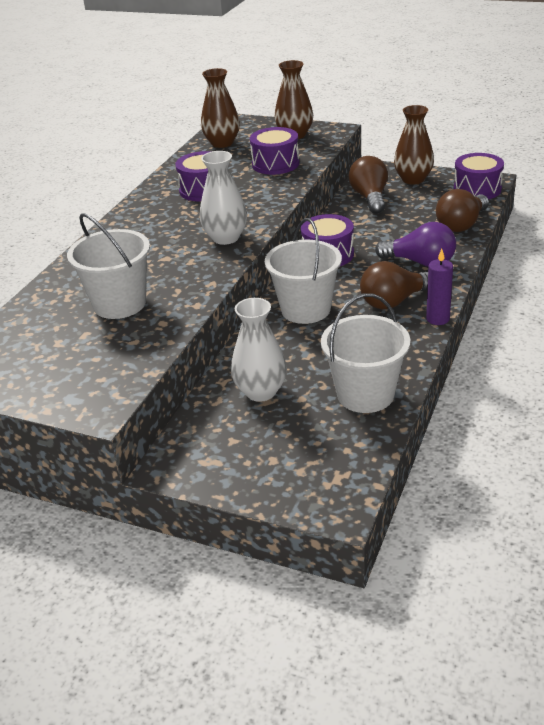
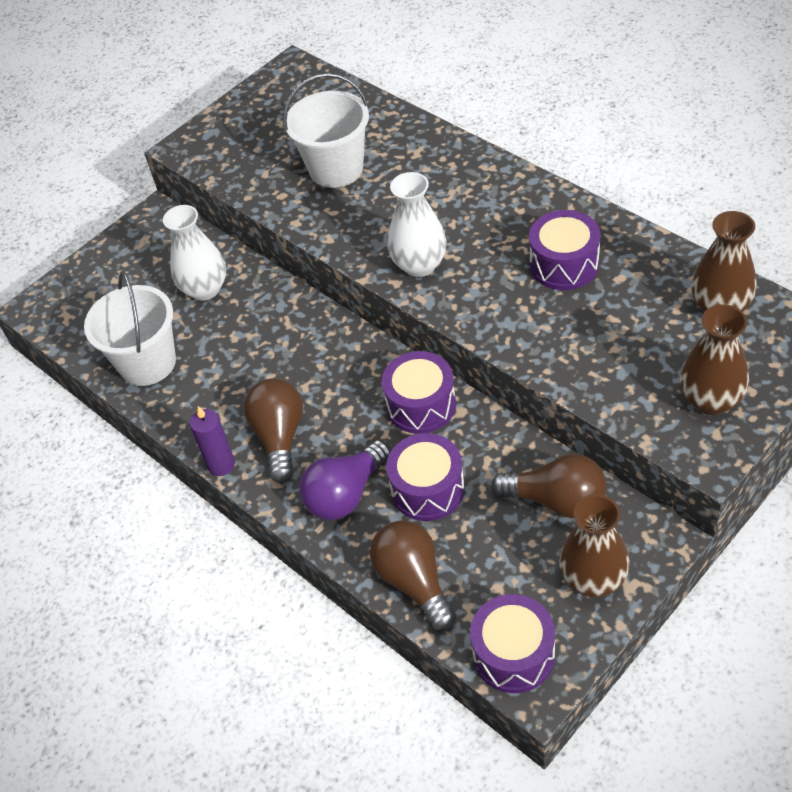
camera: 115 degrees right, 15 degrees up
purple drum [250,127,300,175] -> purple drum moved to [386,433,465,521]
white bucket [265,218,342,324] -> none

